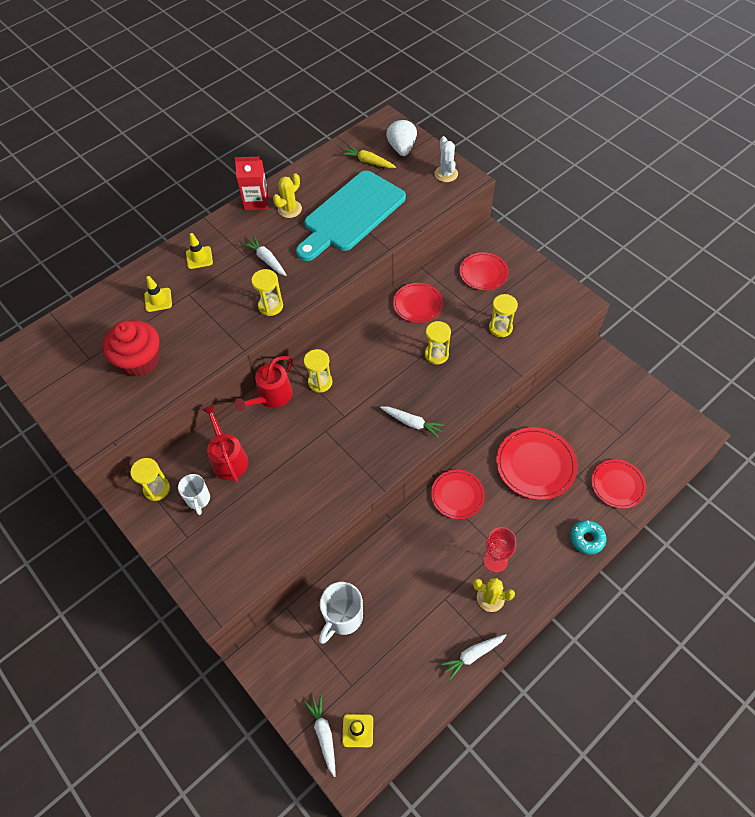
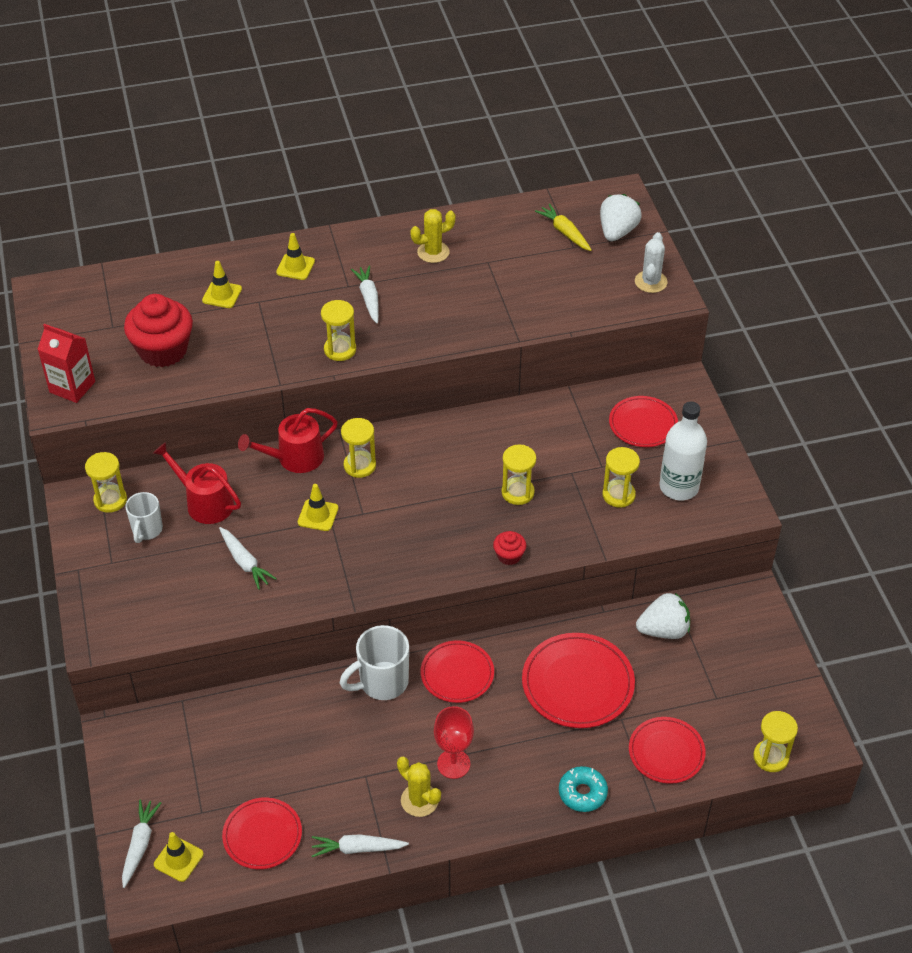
camera: 25 degrees right, 10 degrees down
red watering can [202,405,248,482] -> red watering can turned 60 degrees counterclockwise [153,442,241,524]
red carton [235,157,269,210] -> red carton moved to [38,324,95,403]
turquoise cutting board [296,171,406,261] -> none
white mug [319,582,363,644] -> white mug moved to [340,625,409,700]
white carrot [380,407,444,438] -> white carrot moved to [219,527,277,590]
red plate [393,283,443,323] -> red plate moved to [222,797,302,869]
none -> yellow traffic cone [298,484,338,531]
none -> red cupcake [493,531,526,565]
none -> white strawberry [636,593,690,639]
none -> white bottle [659,401,707,500]
none -> yellow hourglass [753,711,798,772]

